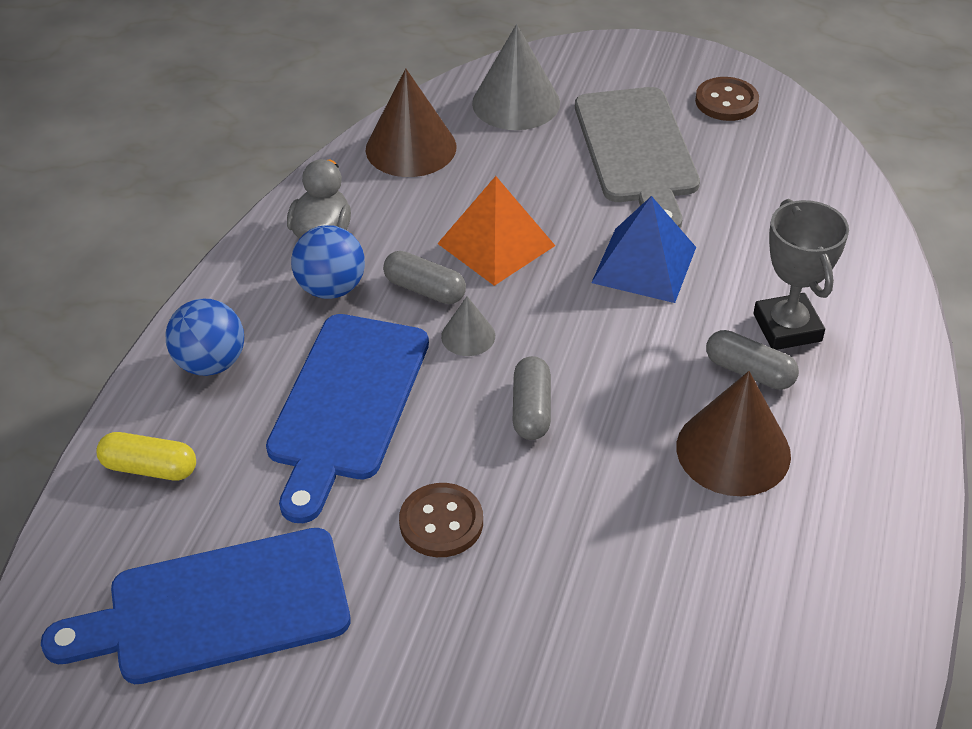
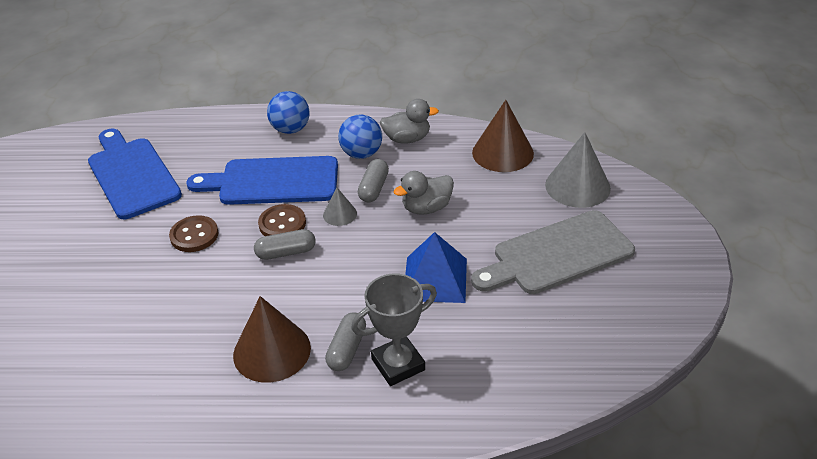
camera: 75 degrees right, 5 degrees down
yellow capsule [97,432,196,480] -> none
orange pyramid [437,176,555,286] -> grey duck [393,171,454,215]
brown button [695,77,759,121] -> brown button moved to [258,204,306,236]

